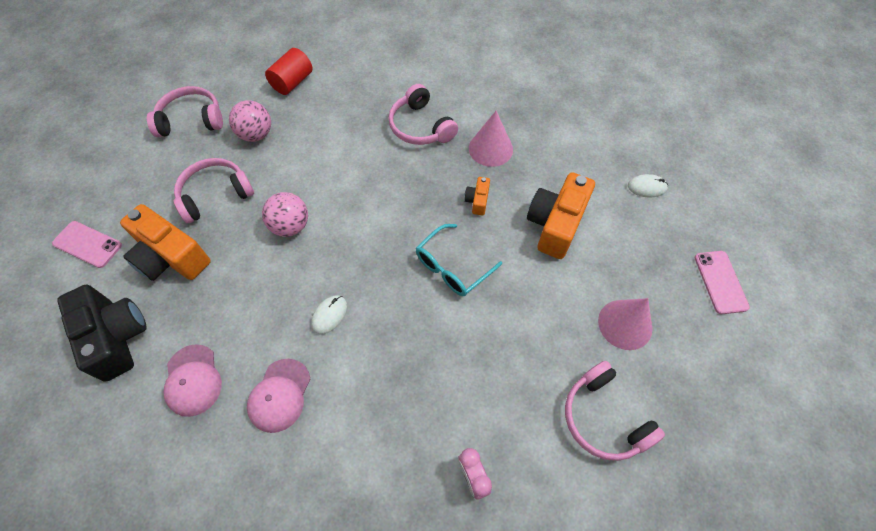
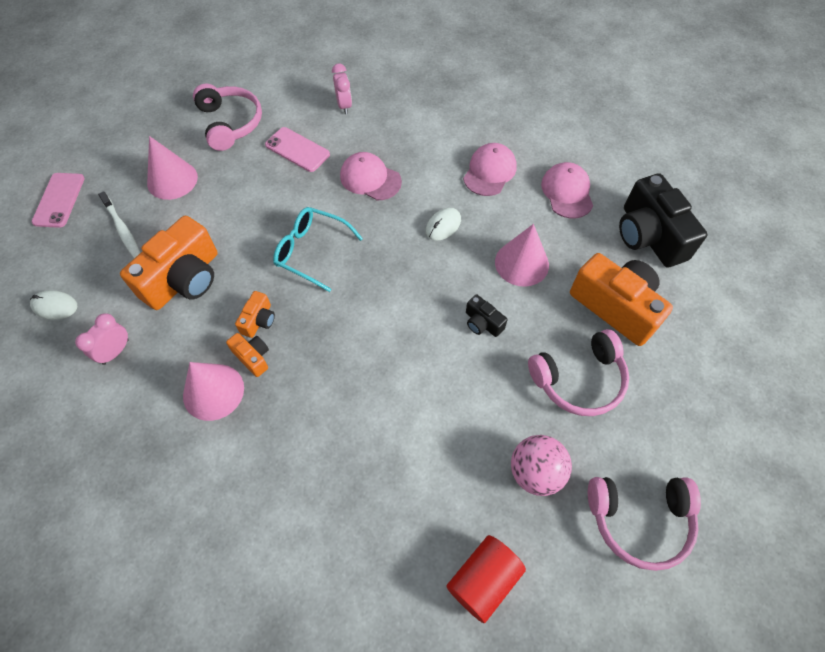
camera: 170 degrees left, 0 degrees up
pink phone [52,221,122,268] -> pink phone moved to [265,127,330,172]
pink ball [262,192,308,237] -> black camera [466,294,508,337]
pink headphones [389,84,458,145] -> none
turquoise glasses [416,224,502,296] -> turquoise glasses turned 120 degrees counterclockwise [273,207,363,292]
none -> pink clock [75,313,129,365]
none -> white toothbrush [98,191,140,258]
none -> orange camera [226,333,269,377]
none -> pink cap [340,152,402,200]
none -> pink cone [495,224,549,287]

